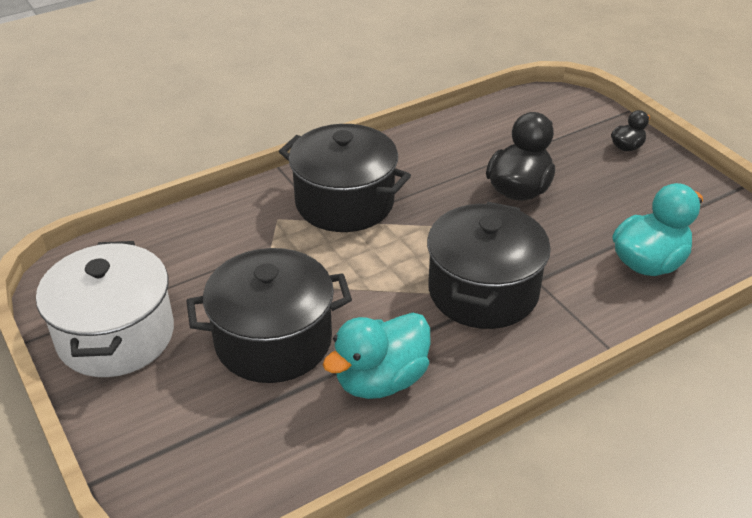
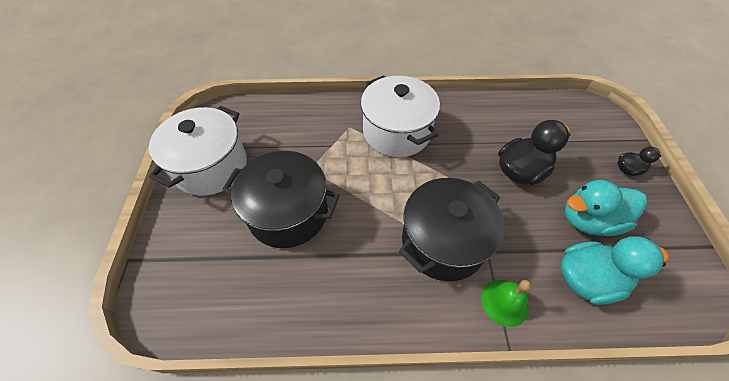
camera: 30 degrees right, 15 degrees up
black pot [279,124,411,232] -> white pot [361,76,440,157]
turquoise duck [323,313,431,399] -> turquoise duck moved to [564,180,647,236]
none -> green bell [481,280,532,327]

